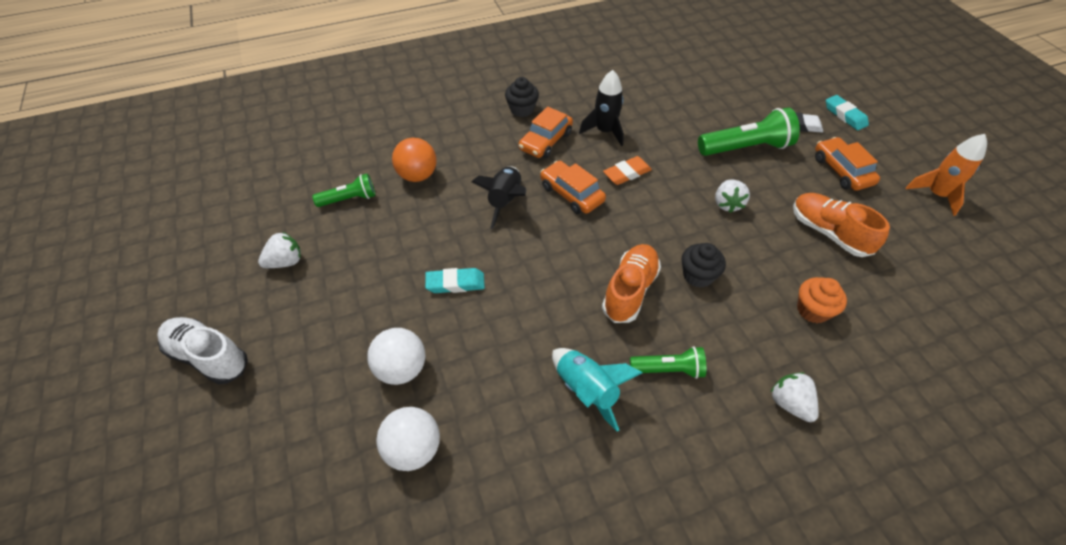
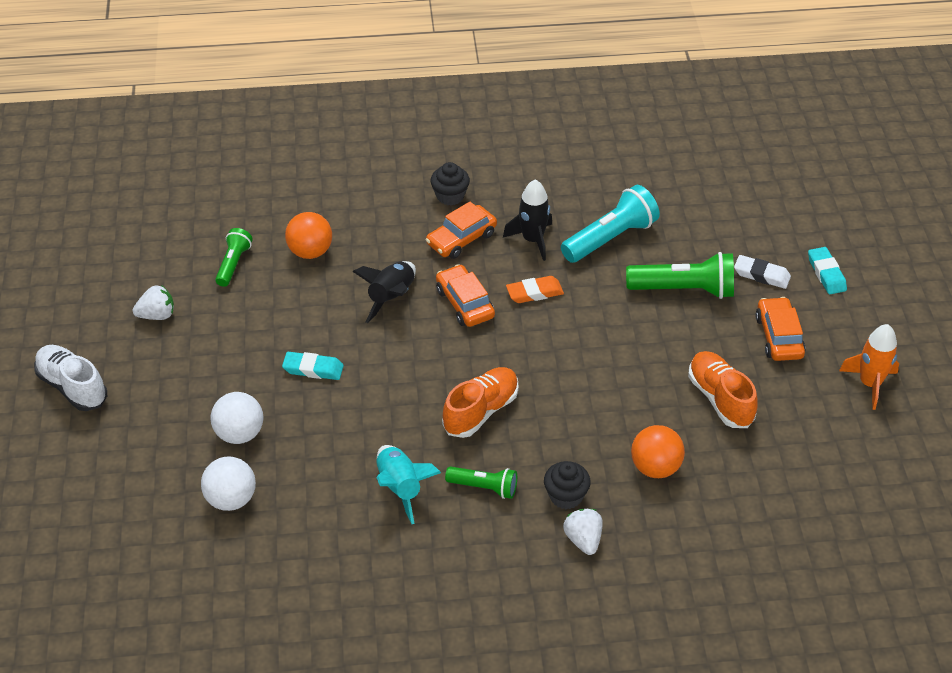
camera: 15 degrees right, 5 degrees down
green flashlight [312,173,375,207] -> green flashlight turned 75 degrees counterclockwise [215,228,253,287]
black cupcake [682,243,726,288] -> black cupcake moved to [544,461,591,509]
white strawberry [715,179,750,213] -> none
orange cupcake [797,277,847,323] -> orange ball [631,425,685,478]
none -> turquoise flashlight [561,185,660,263]

